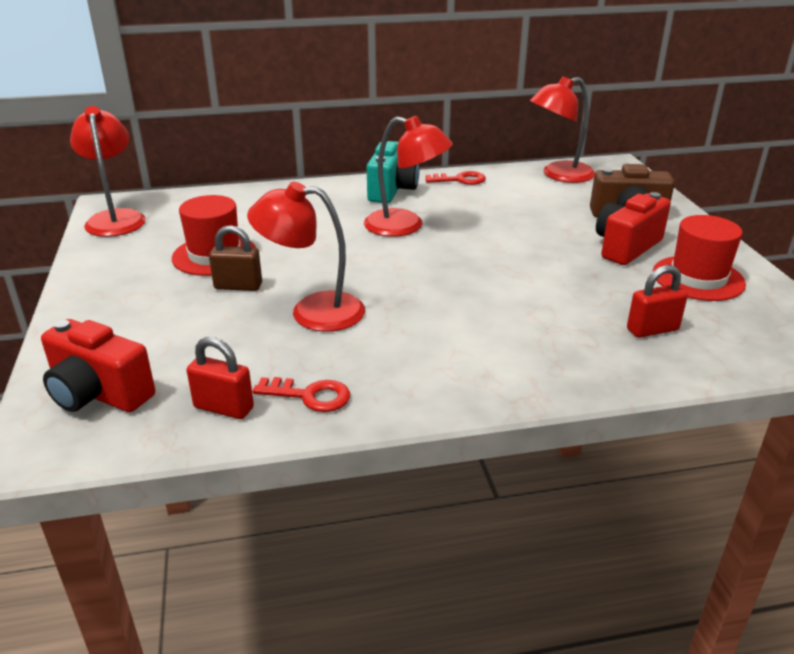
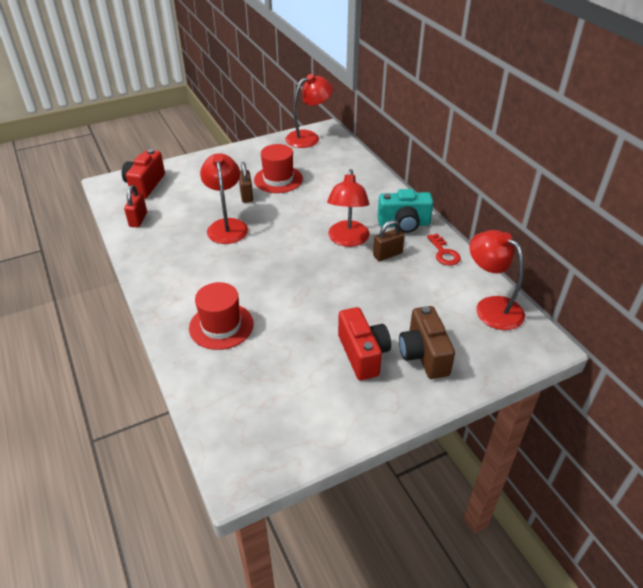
camera: 75 degrees right, 10 degrees up
red key [253,377,350,412] -> none
red camera [596,192,671,265] -> red camera turned 45 degrees clockwise [338,307,391,380]
red padlock [627,265,688,338] -> none
red hat [653,215,746,301] -> red hat moved to [189,282,254,350]
none -> brown padlock [373,220,405,261]

